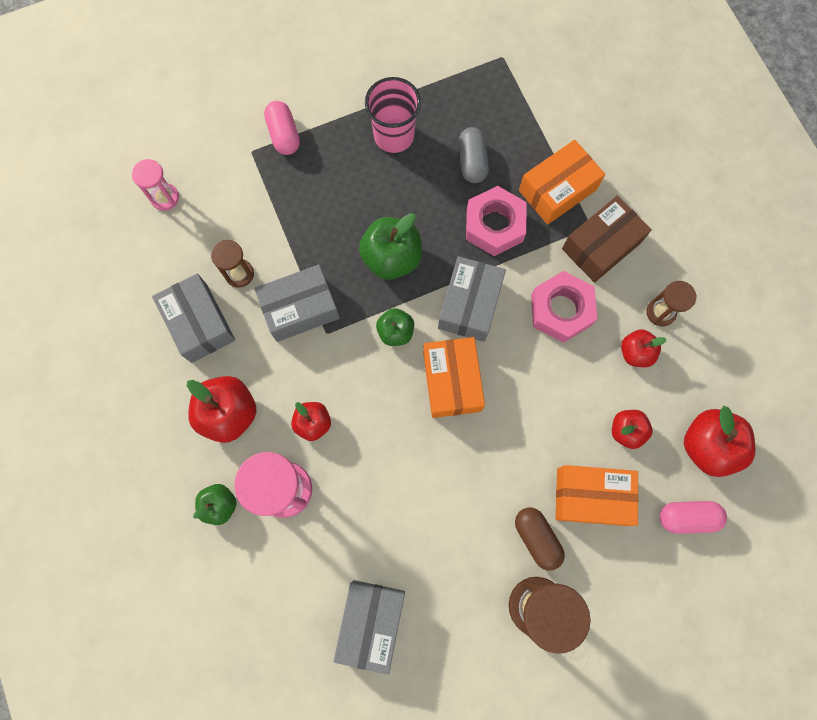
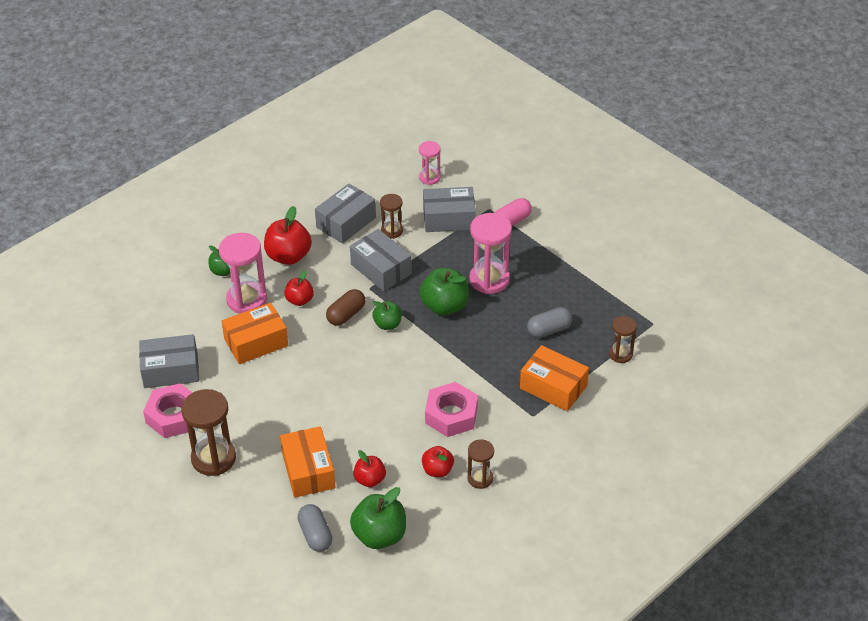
camera: 70 degrees right, 30 degrees down
pink cup [365,77,421,153] -> none
orange box [423,337,485,418] -> orange box moved to [221,302,288,364]
grey box [438,256,506,342] -> grey box moved to [423,187,476,232]
pink nut [466,186,526,256] -> pink nut moved to [143,383,193,438]
brown capsule [515,507,565,571] -> brown capsule moved to [326,289,365,326]
brown box [562,196,652,283] -> none
pink capsule [659,501,727,534] -> grey capsule [297,504,332,552]
red apple [684,406,755,477] -> green apple [350,487,406,549]
none -> pink hourglass [470,213,512,294]
none -> brown hourglass [609,316,637,363]

